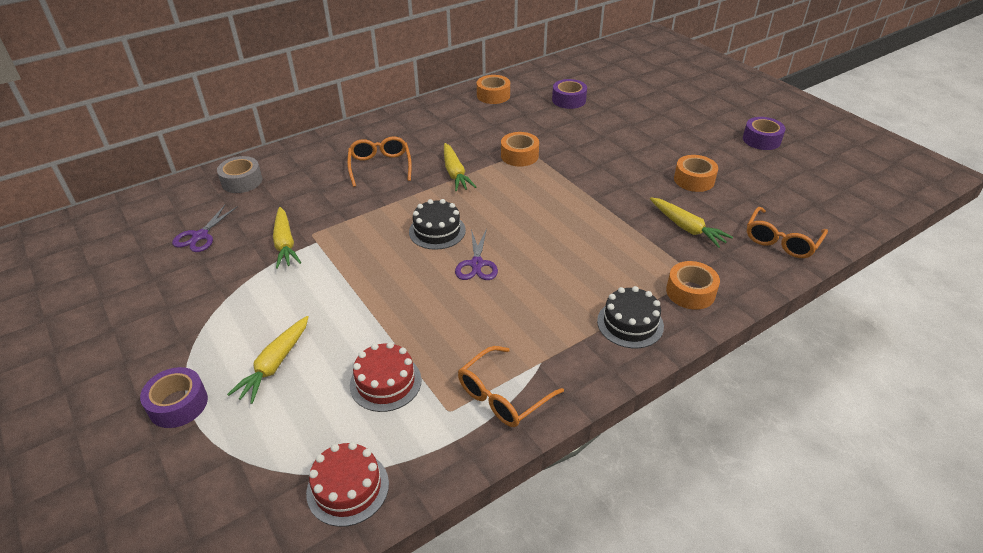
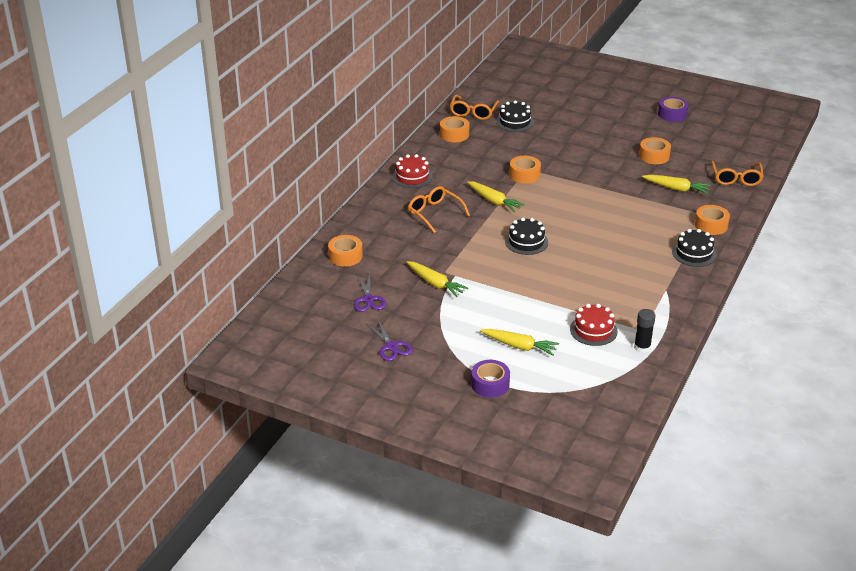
camera: 30 degrees left, 5 degrees down
grey tape [217,156,262,193] -> orange tape [328,235,363,267]
yellow carrot [227,316,308,404] -> yellow carrot turned 60 degrees counterclockwise [480,329,559,356]
red cake [306,442,389,527] -> red cake moved to [392,154,433,188]
purple scissors [455,228,498,280] -> purple scissors moved to [366,320,413,361]
orange glasses [458,346,564,427] -> orange glasses moved to [450,95,499,120]
purple tape [552,79,587,109] -> black cake [496,101,534,132]
none -> black glue stick [634,309,655,353]

